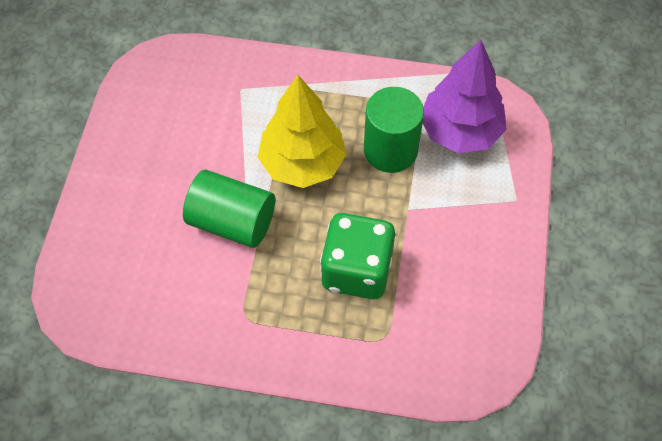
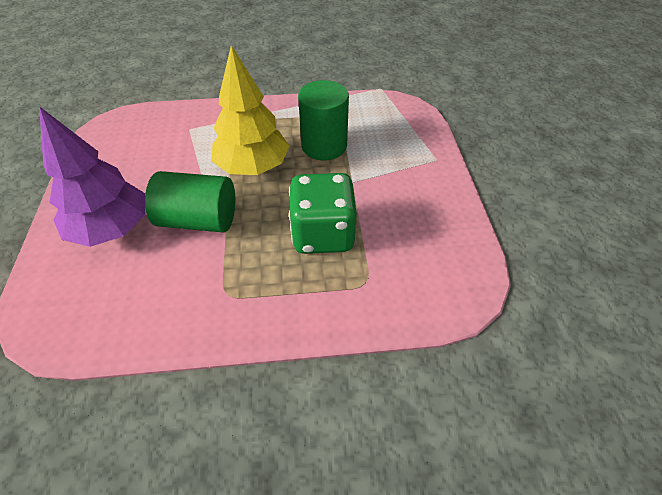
camera: 15 degrees left, 10 degrees down
purple tree [423,40,507,153] -> purple tree moved to [39,106,145,247]

